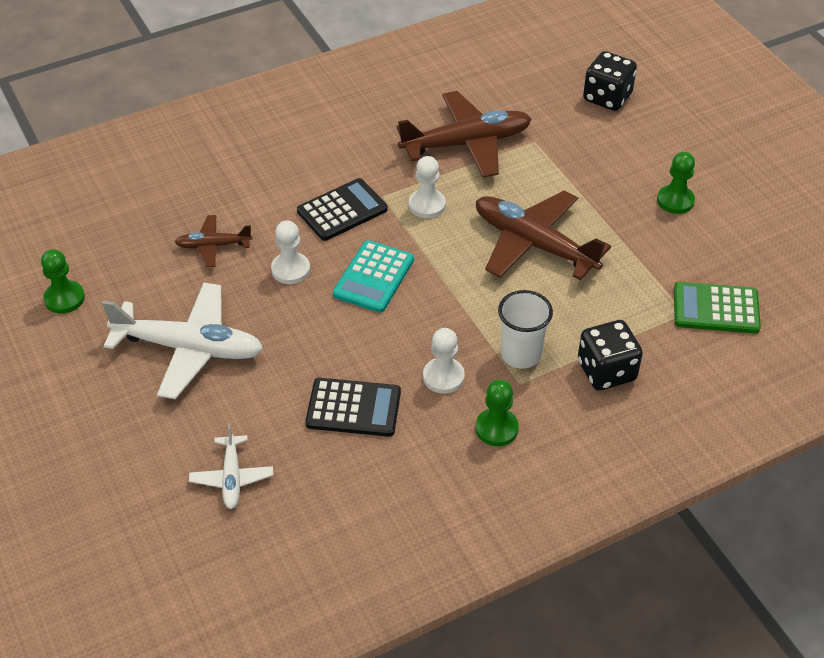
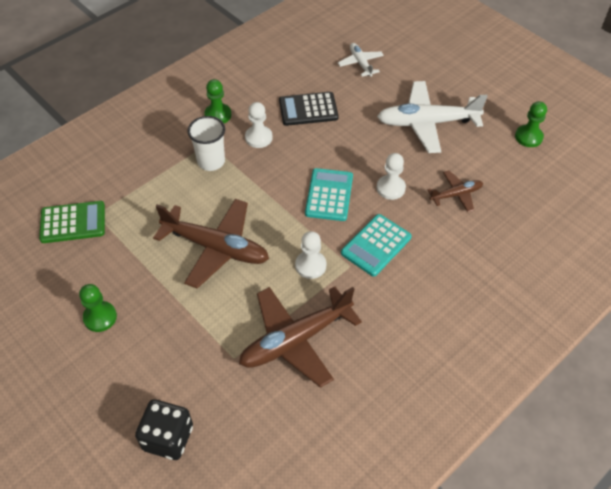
camera: 165 degrees right, 5 degrees up
black calculator [297,178,388,241] -> turquoise calculator [341,214,412,276]
black dice [578,320,643,390] -> none

